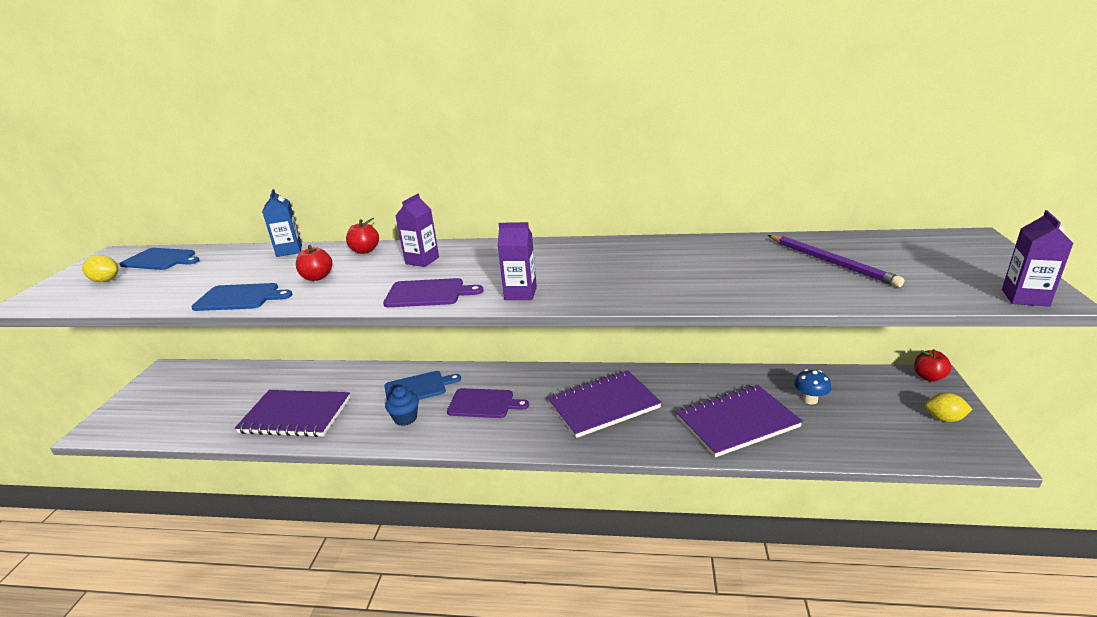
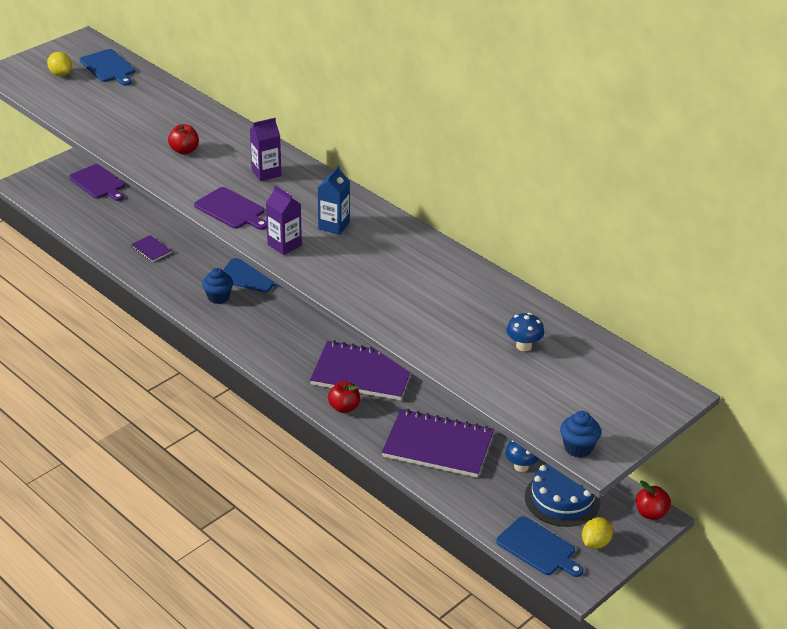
camera: 35 degrees right, 10 degrees up
blue cutting board [191,283,293,311] -> blue cutting board moved to [496,516,583,577]
purple notebook [235,390,350,437] -> purple notebook [131,235,172,262], size x0.43
blue carton [262,189,302,257] -> blue carton moved to [318,166,350,235]
red apple [346,218,379,254] -> red apple moved to [328,381,360,413]
purple cutting board [447,388,529,418] -> purple cutting board moved to [69,164,125,201]
purple pencil [768,235,905,287] -> blue mushroom [506,313,544,351]
yellow lemon [925,393,973,422] -> yellow lemon turned 75 degrees clockwise [582,517,613,549]
purple carton [1002,210,1073,307] -> blue cupcake [560,411,601,458]
none -> blue cake [525,463,601,527]

